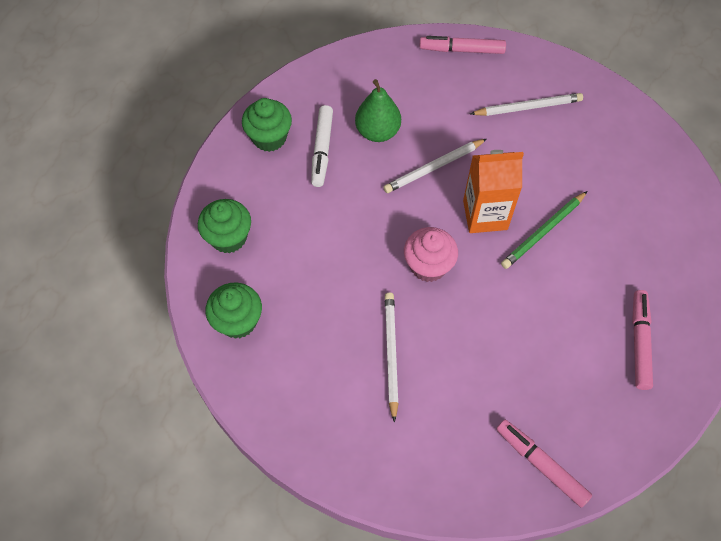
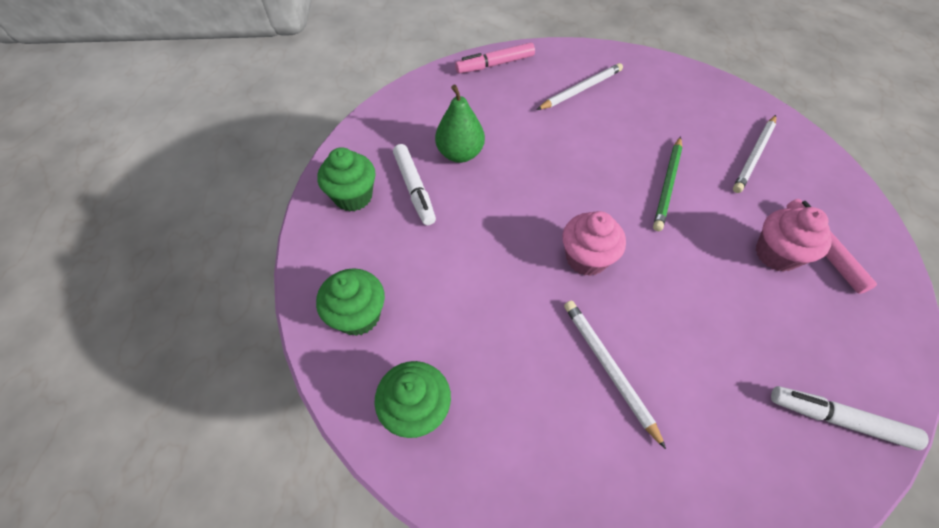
camera: 25 degrees left, 5 degrees down
white pencil [383,139,487,193] -> white pencil moved to [733,115,776,193]
orange carton [463,150,524,233] -> none
pink marker [497,420,592,508] -> white marker [771,386,928,450]
none -> pink cupcake [756,207,832,272]

